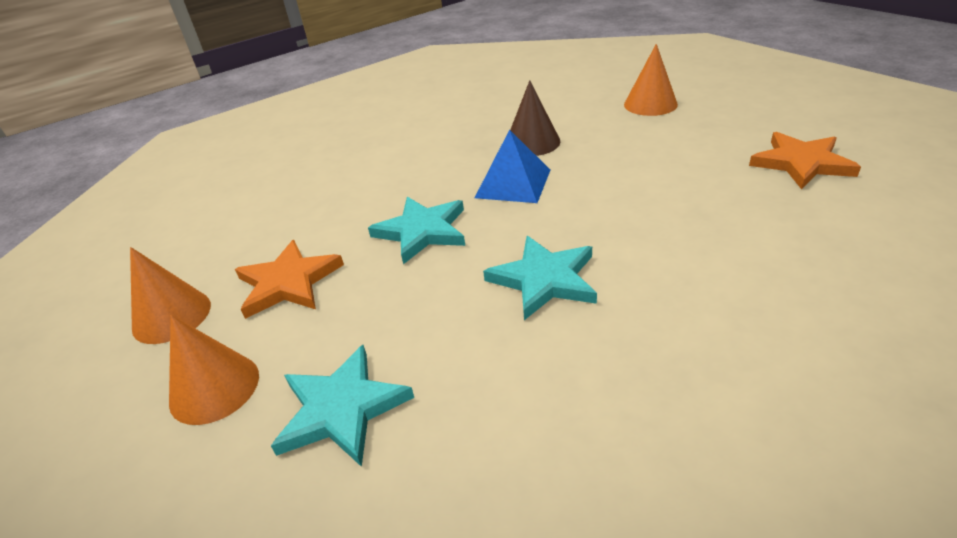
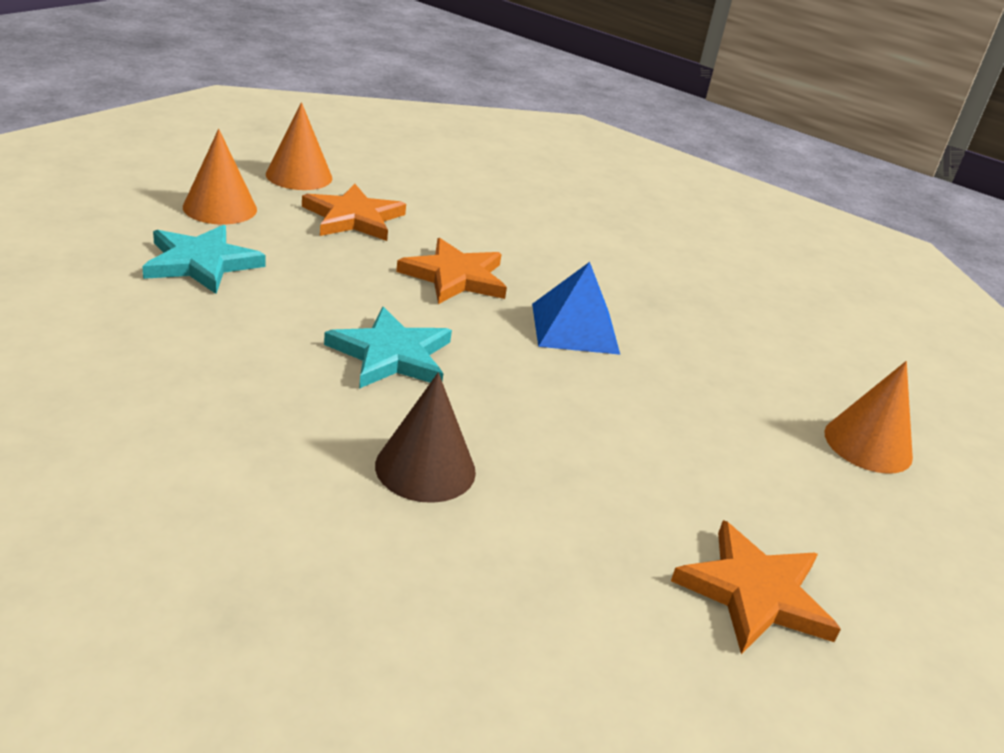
camera: 60 degrees right, 5 degrees down
turquoise star [368,197,465,264] -> orange star [396,238,507,304]
brown cone [510,80,560,156] -> brown cone moved to [375,373,476,503]

